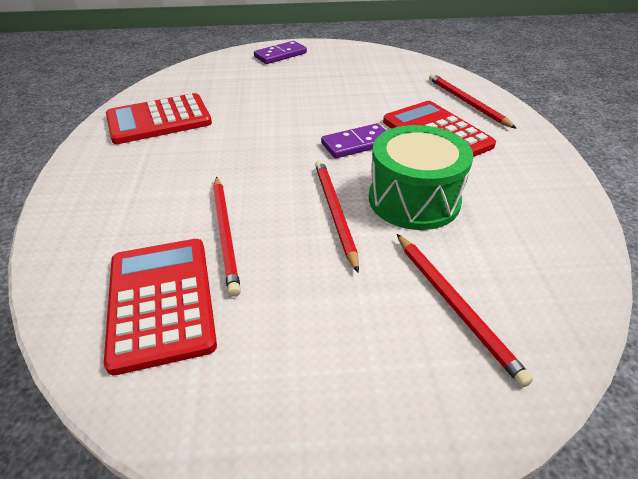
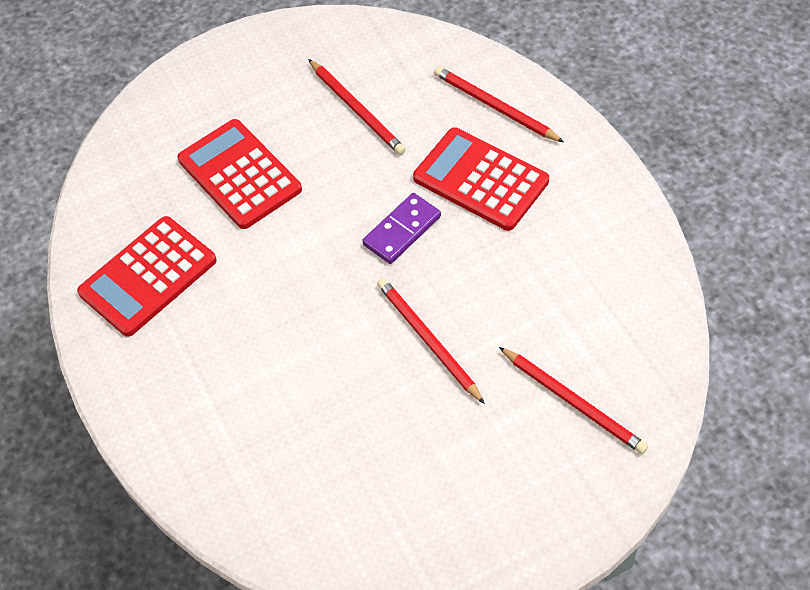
camera: 20 degrees left, 15 degrees up
red calculator [104,239,217,375] -> red calculator moved to [177,119,302,229]
red pencil [213,176,241,297] -> red pencil moved to [308,59,406,155]
purple domino [254,41,307,64] -> none
green drum [369,125,473,230] -> none

